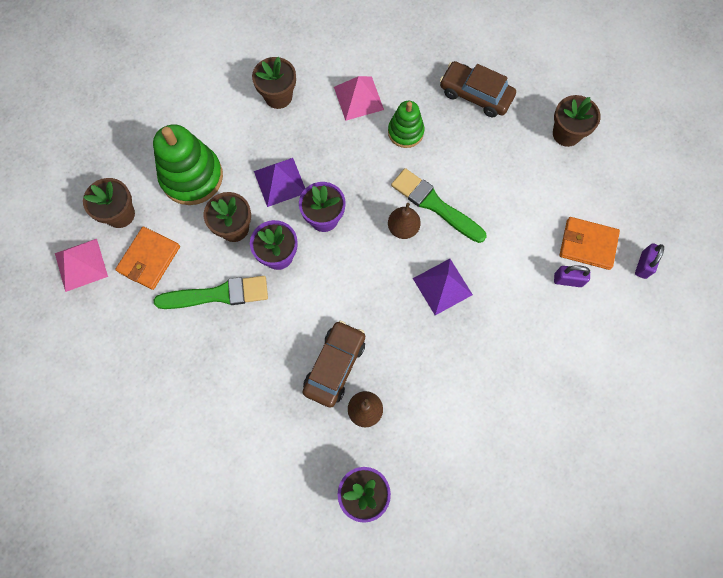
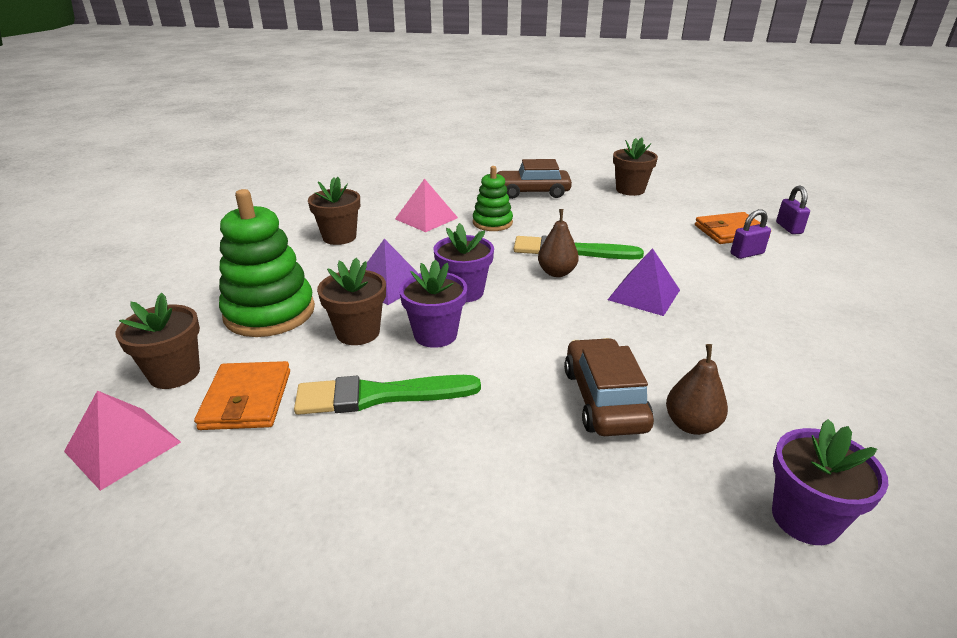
camera: 30 degrees left, 40 degrees down
green brush [154,276,268,309] -> green brush turned 150 degrees counterclockwise [294,375,481,415]

